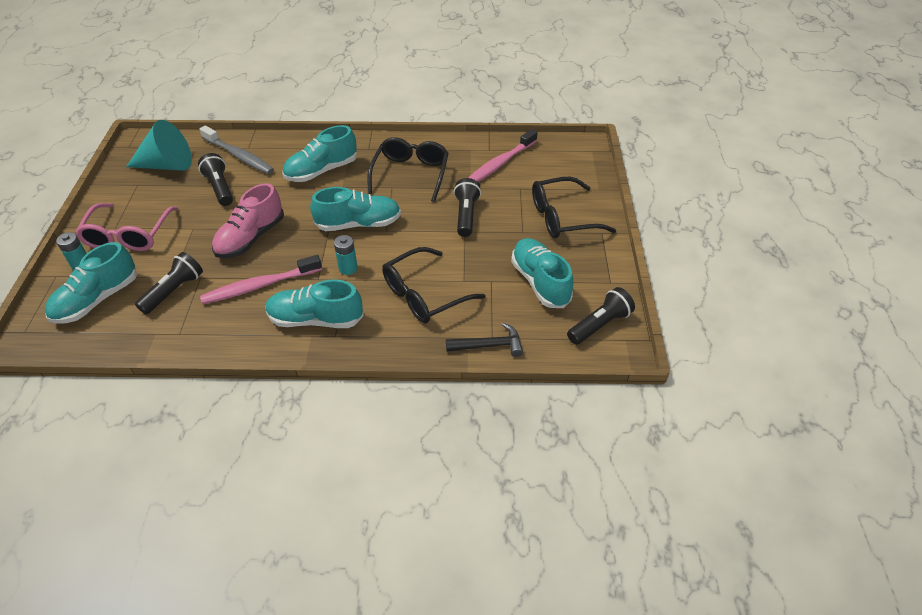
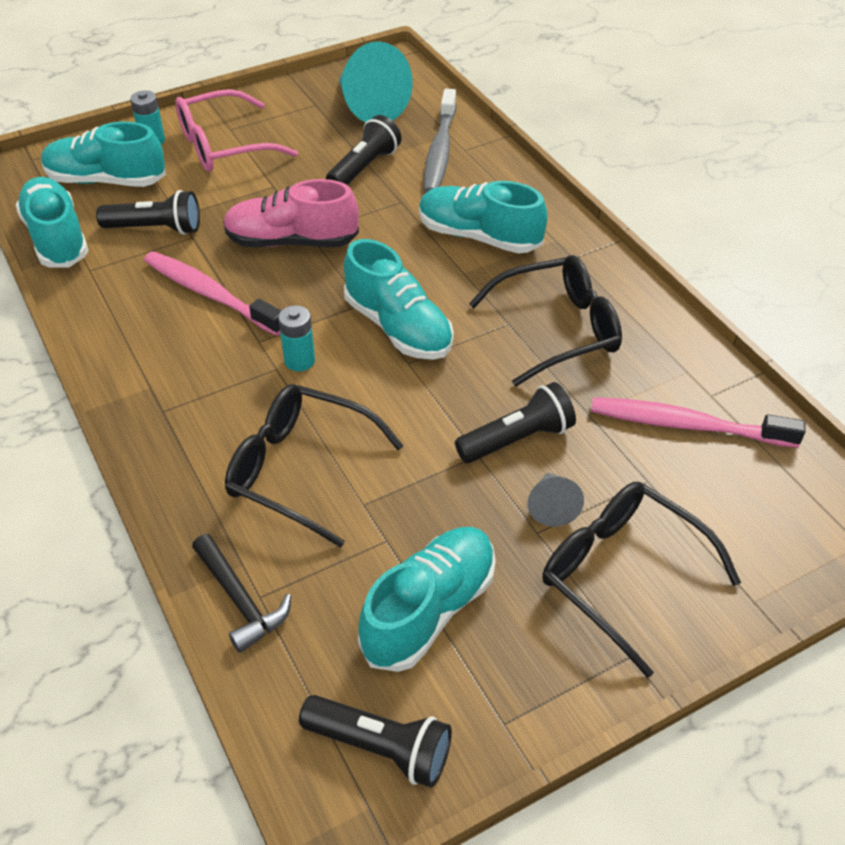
camera: 60 degrees right, 0 degrees up
turquoise shoe [265,279,363,328] -> turquoise shoe moved to [16,177,89,268]
none -> grey cone [528,473,584,527]

